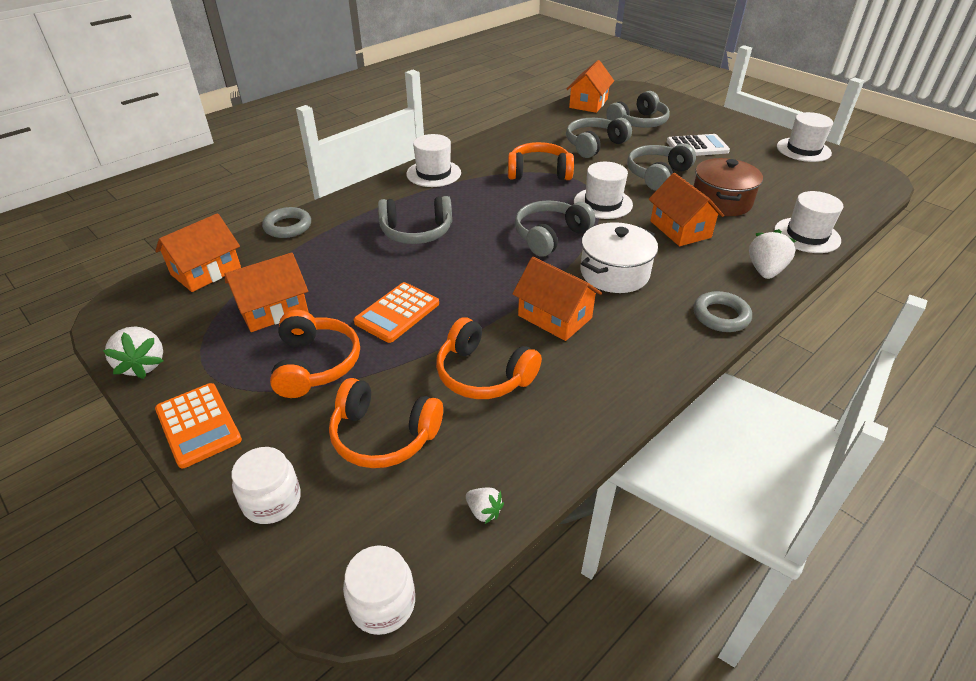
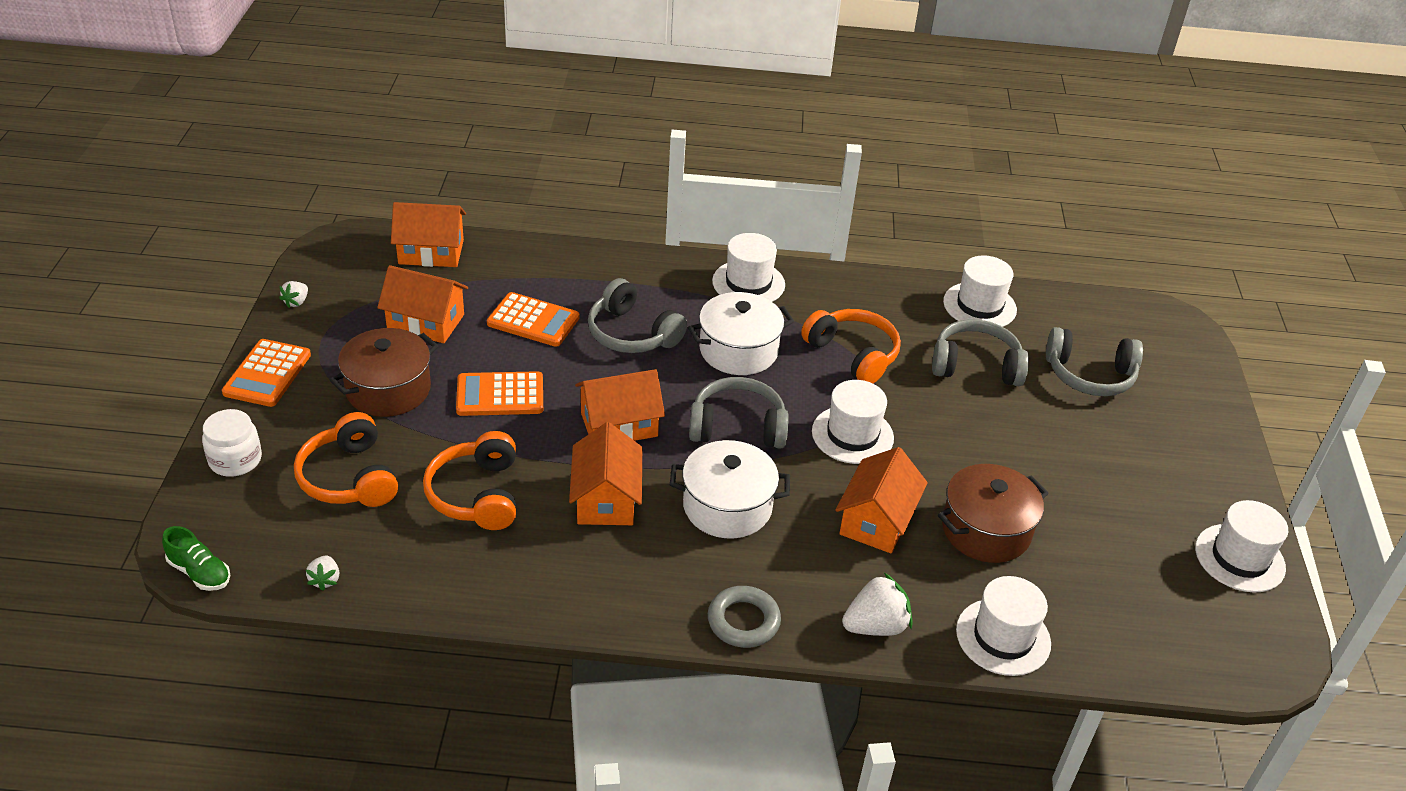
camera: 45 degrees right, 0 degrees up
white strawberry [103,326,163,379] -> white strawberry [279,281,308,308], size x0.55
grey ring [262,207,311,238] -> none
orange headphones [270,310,360,398] -> brown pot [330,328,439,417]
white jar [343,545,415,635] -> green shoe [162,526,230,591]
orange house [566,60,614,113] -> orange house moved to [575,369,665,441]
grey headphones [627,143,696,191] -> none
white calculator [667,134,730,156] -> none
none -> orange calculator [487,292,580,347]
none -> white pot [688,292,794,375]
none -> white hat [943,255,1017,327]

